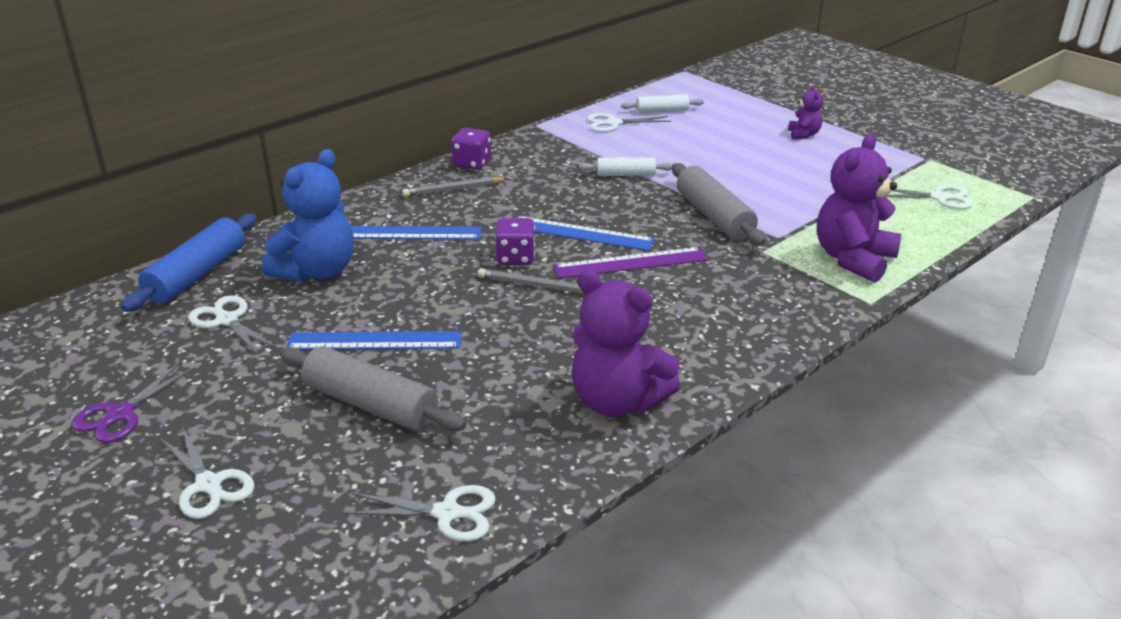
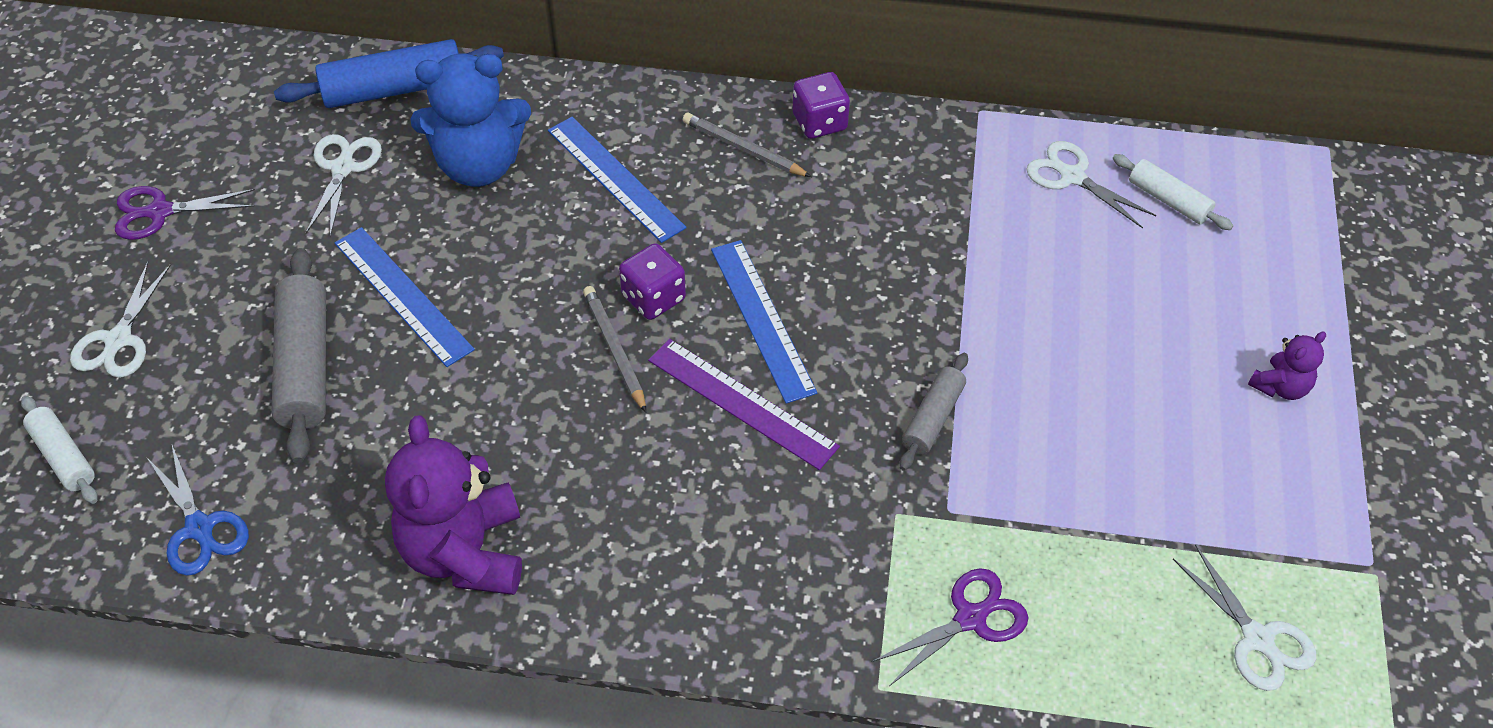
camera: 50 degrees right, 20 degrees up
white scissors [345,485,496,541] -> blue scissors [147,445,249,576]
white rolling pin [579,157,673,176] -> white rolling pin moved to [21,396,98,504]
grey rolling pin [672,163,766,246] -> grey rolling pin [899,353,968,471], size x0.58
purple teddy bear [817,134,902,283] -> purple scissors [872,568,1029,686]

